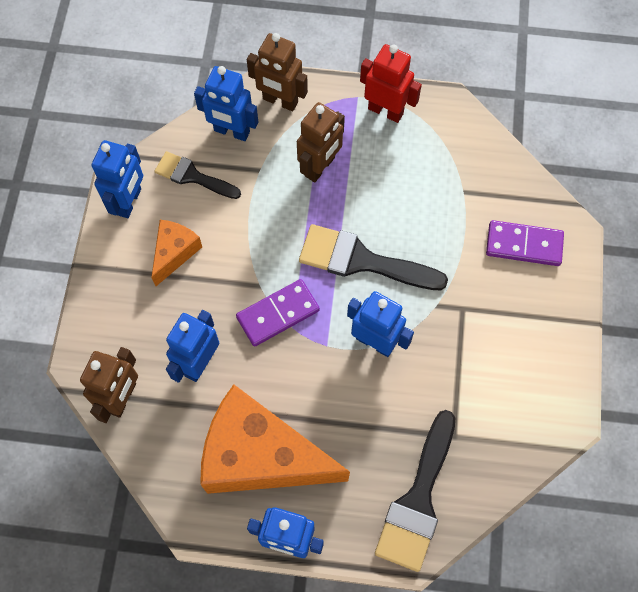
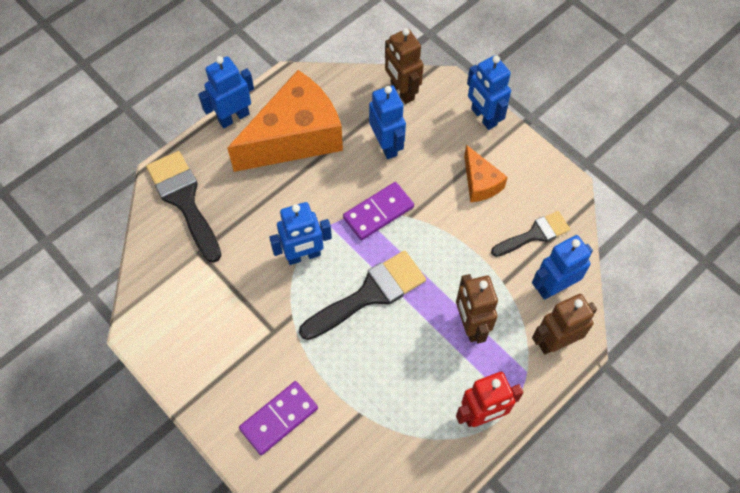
camera: 130 degrees right, 5 degrees down
blue robot [92,140,143,218] -> blue robot moved to [467,55,511,130]
purple domino [236,279,320,347] -> purple domino turned 45 degrees clockwise [343,182,414,240]

